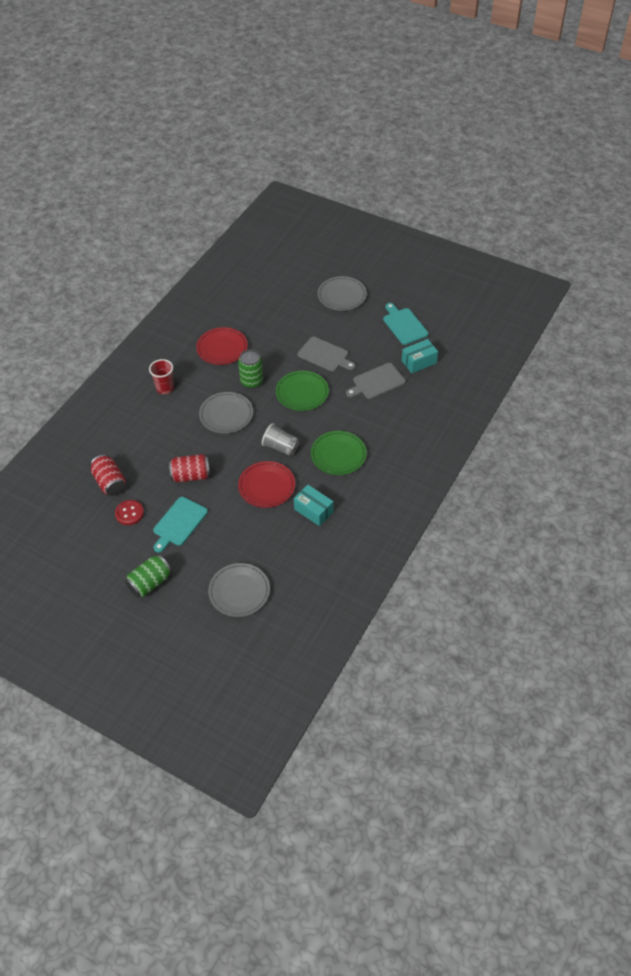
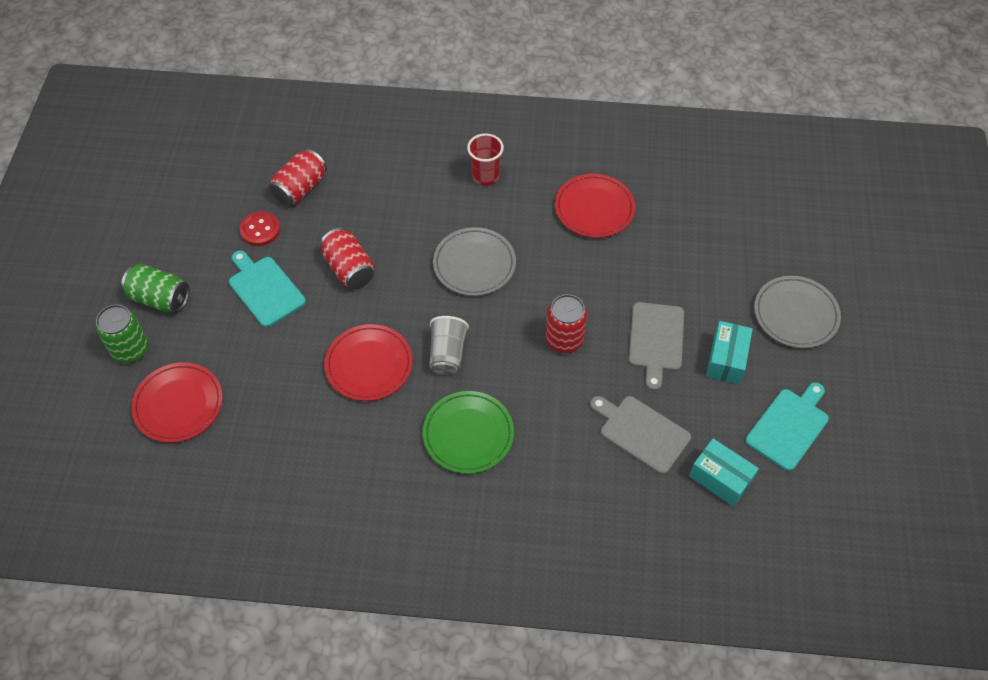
camera: 65 degrees right, 5 degrees up
turquoise cutting board [153,497,208,553] -> turquoise cutting board turned 45 degrees clockwise [229,251,306,327]
grey plate [208,563,270,617] -> red plate [131,362,223,443]
green can [238,350,263,388] -> green can moved to [96,305,149,363]
green plate [276,371,329,411] -> red can [546,294,587,353]
turquoise box [294,485,333,526] -> turquoise box moved to [706,321,753,384]

